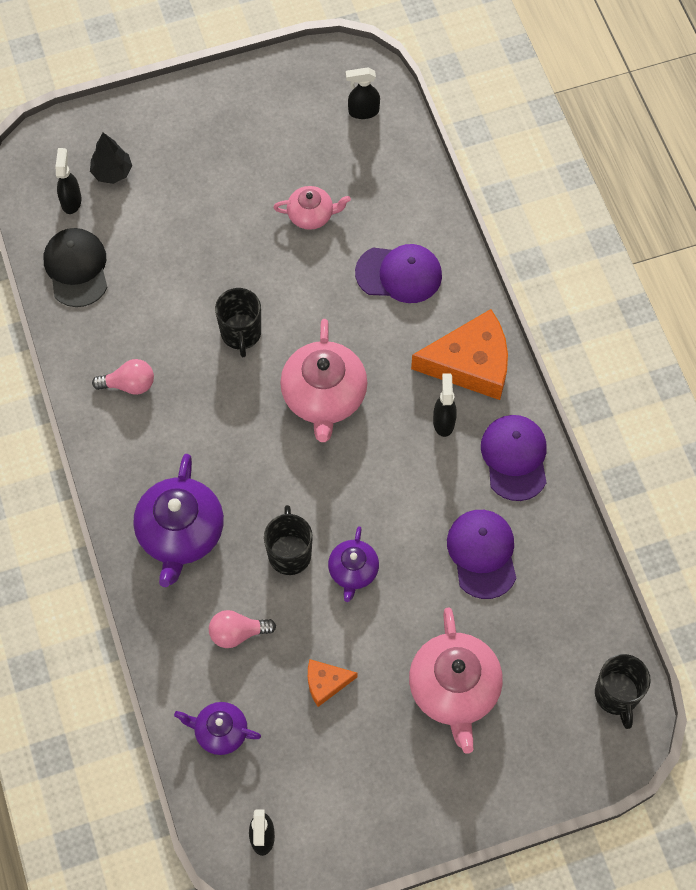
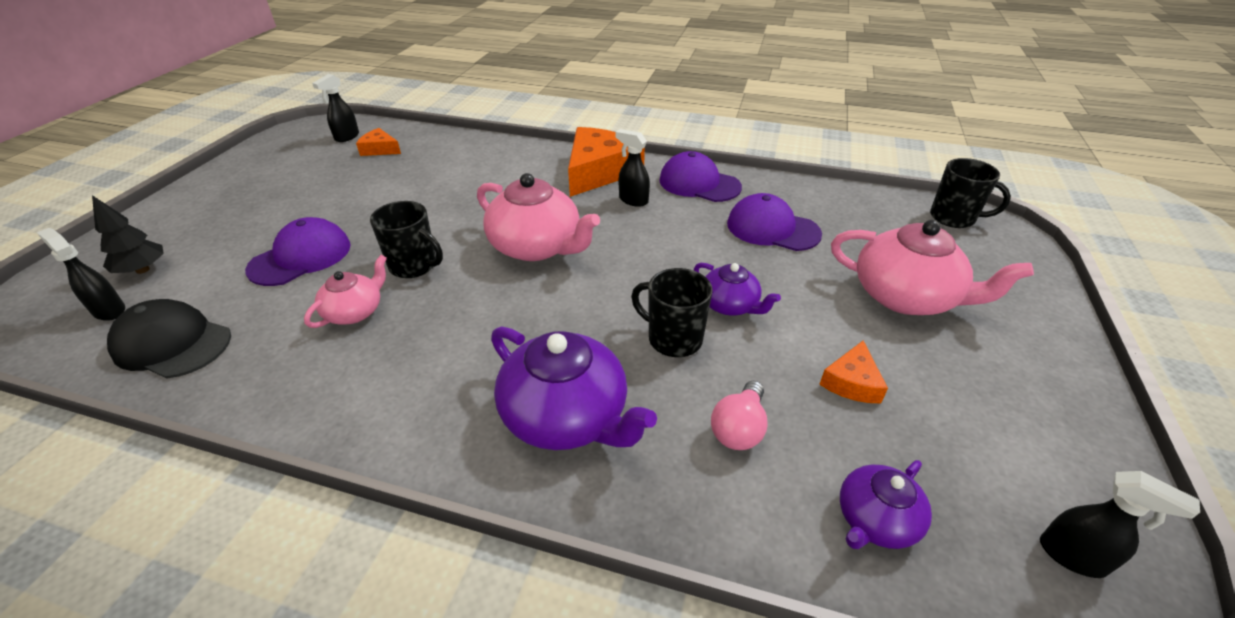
camera: 55 degrees left, 25 degrees down
pink light bulb [92,359,154,395] -> none
pink teapot [273,186,351,230] -> pink teapot moved to [304,255,387,328]
purple cap [355,244,442,303] -> purple cap moved to [245,217,351,286]
none -> orange cheese [356,128,401,156]

